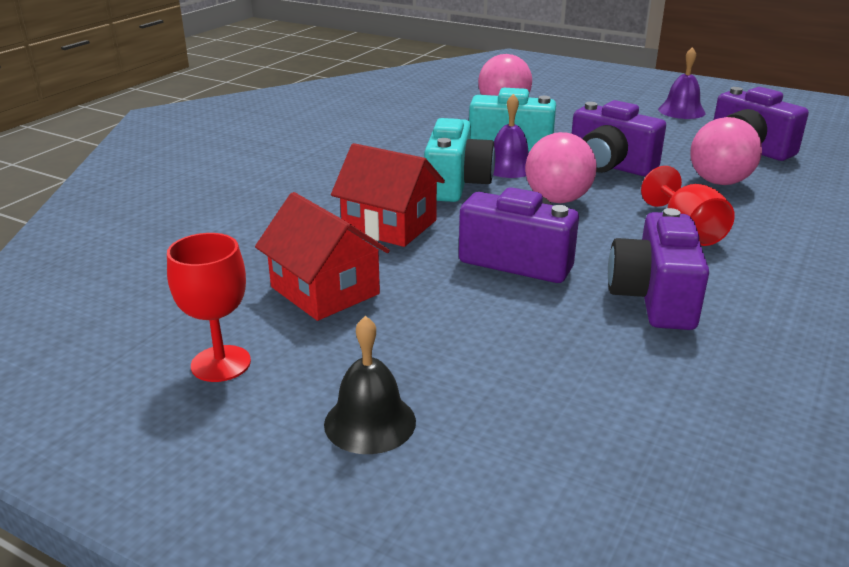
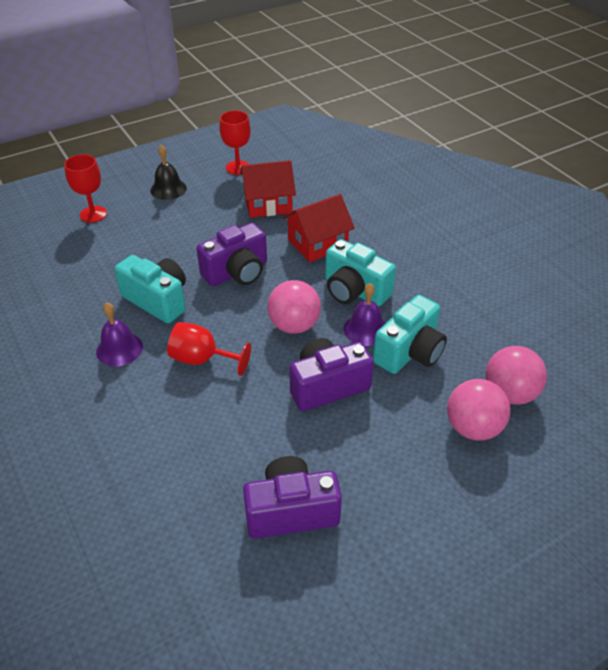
camera: 120 degrees right, 15 degrees up
purple camera [608,208,709,330] -> turquoise camera [114,255,186,323]
purple bell [658,47,706,119] -> purple bell moved to [96,303,143,366]
pink ball [690,117,762,185] -> pink ball moved to [447,379,511,441]
none -> red goblet [64,154,107,223]

